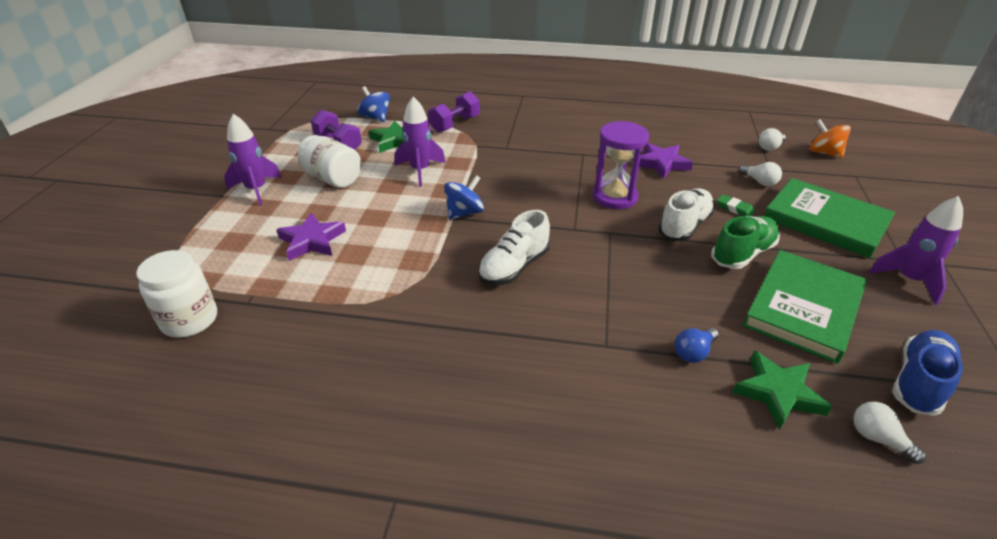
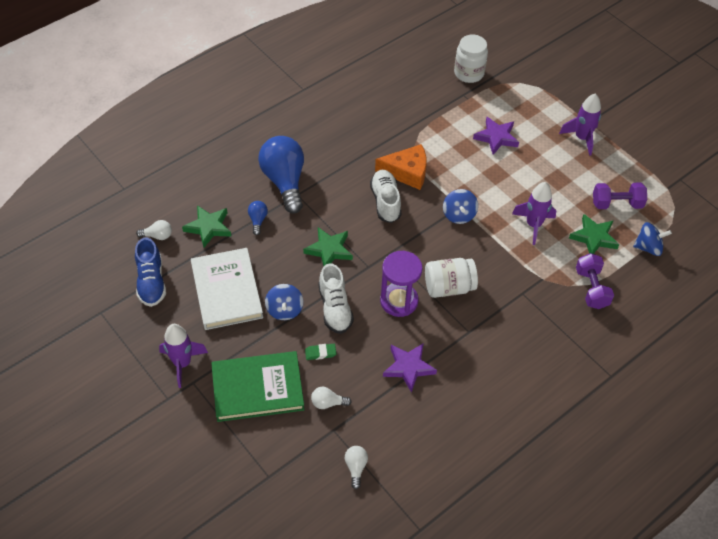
camera: 130 degrees right, 15 degrees up
white jar [297,135,361,188] -> white jar moved to [425,258,478,298]
green shoe [711,216,780,269] -> blue spinning top [265,284,303,320]
green book [743,250,867,364] -> white book [191,248,263,330]
orange spinning top [810,119,851,158] -> none
none -> blue light bulb [258,136,304,214]
none -> green star [303,227,353,266]
none -> orange cheese [375,144,427,190]

